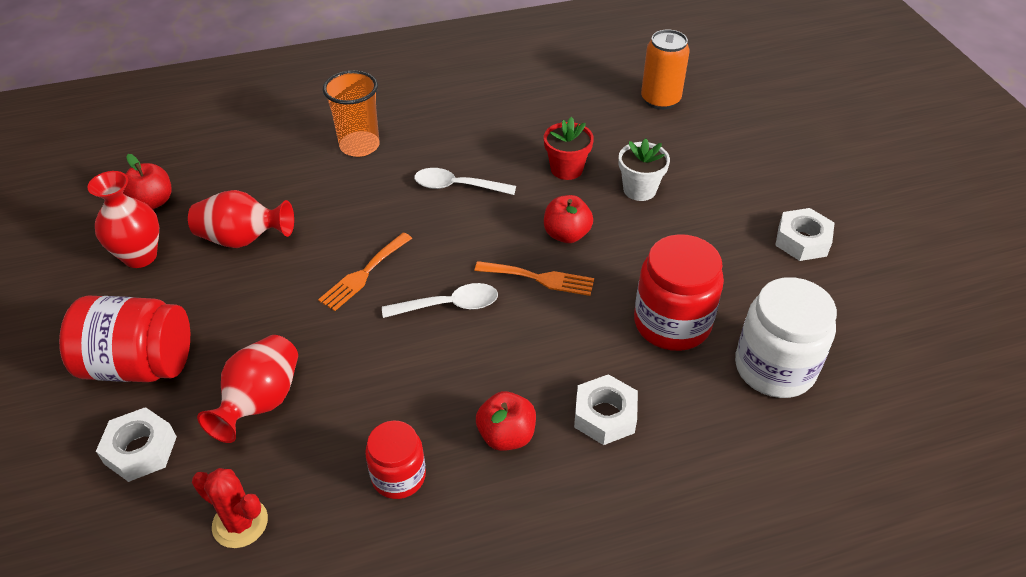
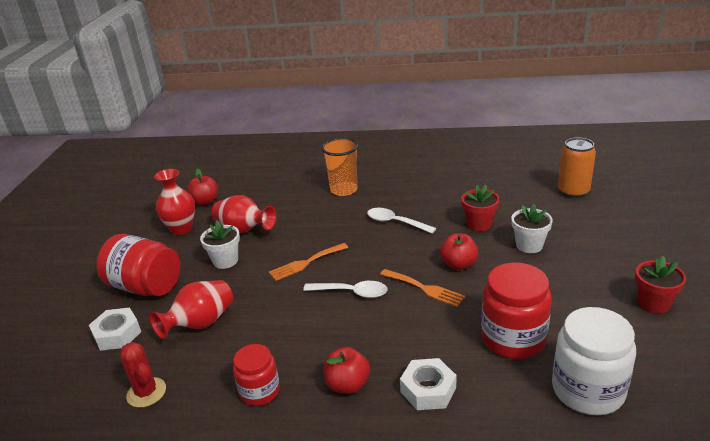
camera: 25 degrees right, 15 degrees down
white nut [775,208,834,261] -> red flower pot [635,256,686,313]
none -> white flower pot [200,221,240,269]

